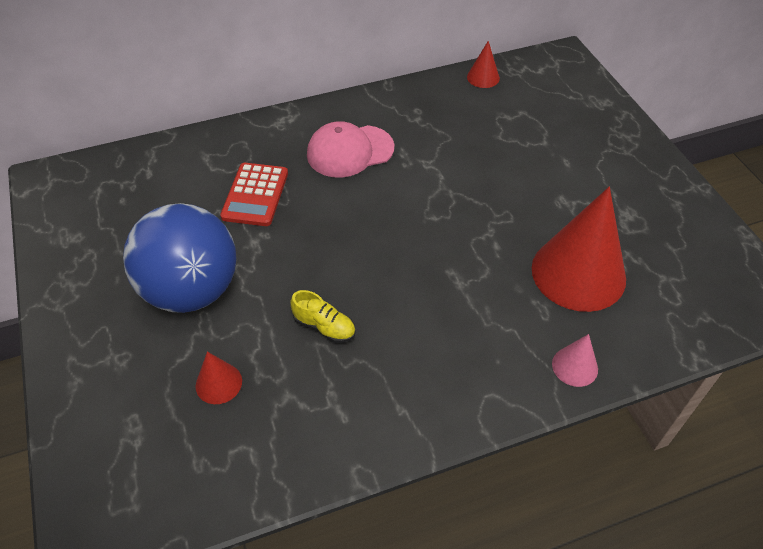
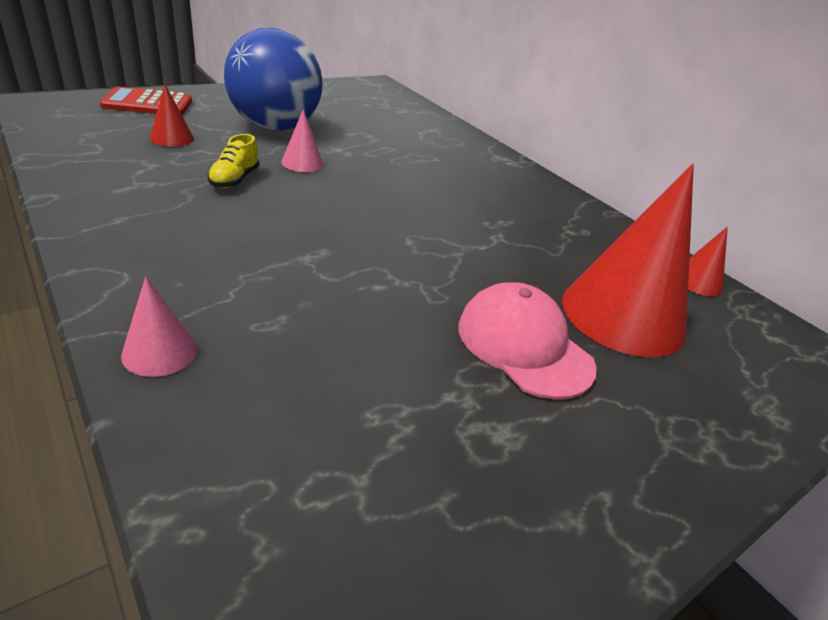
camera: 70 degrees right, 15 degrees down
red calculator [220,163,288,226] -> red calculator moved to [100,87,192,115]
pink cap [307,121,394,178] -> pink cap moved to [458,282,597,400]
red cone [532,187,626,312] -> red cone moved to [562,164,694,358]
none -> pink cone [281,109,323,172]

